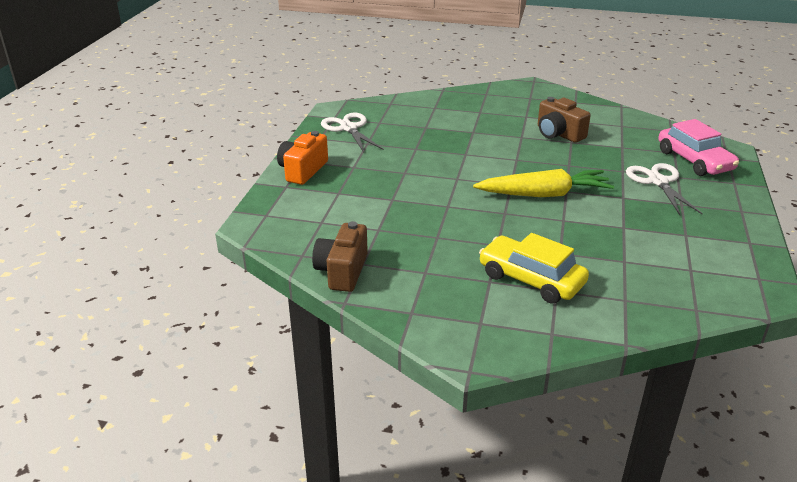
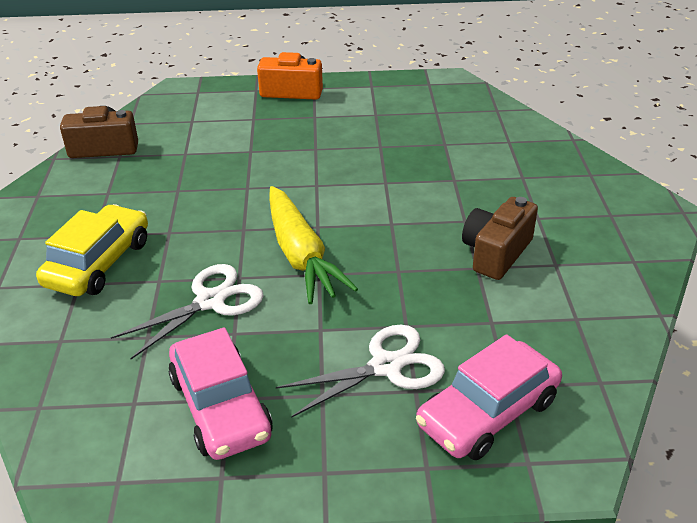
camera: 75 degrees right, 5 degrees up
white scissors [321,113,384,152] -> white scissors moved to [111,264,264,359]
none -> pink car [168,327,273,460]

